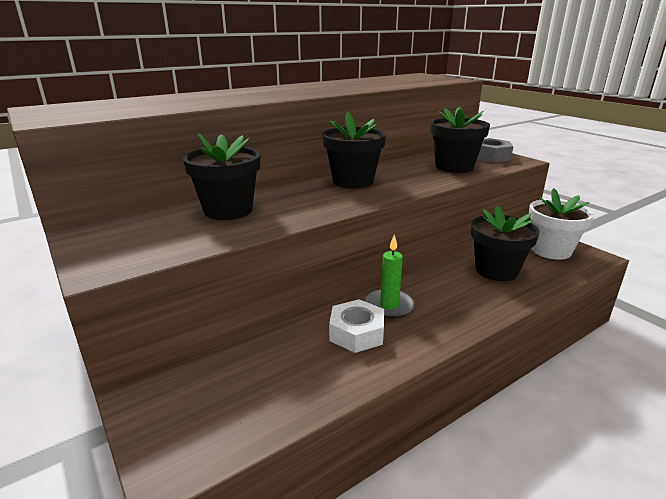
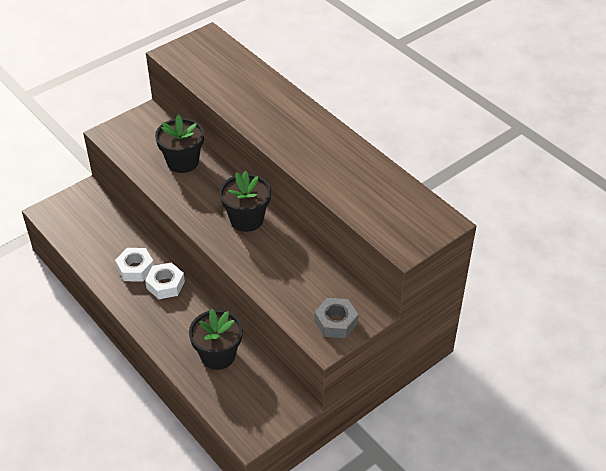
camera: 85 degrees right, 20 degrees up
green candle [365,234,415,319] -> white nut [145,262,185,299]
black flower pot [430,107,490,173] -> none
white flower pot [529,188,594,260] -> none

